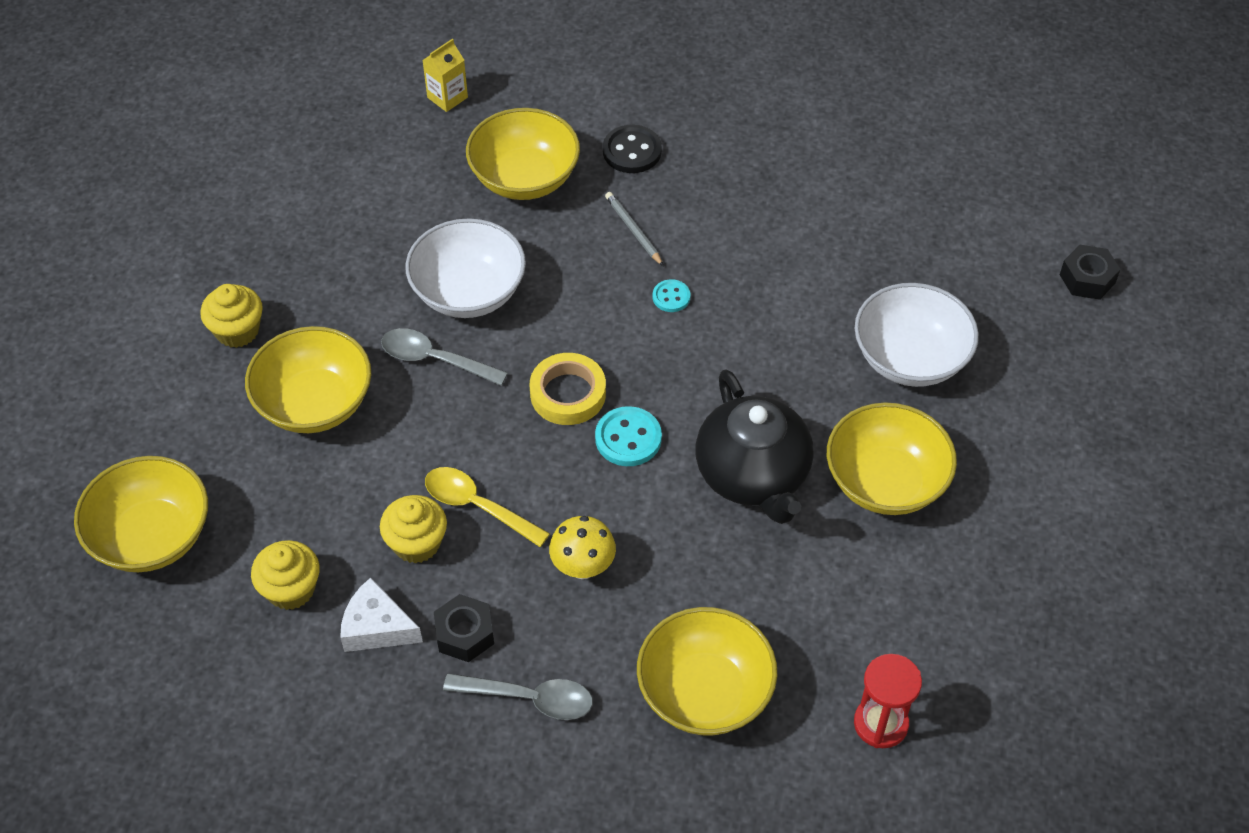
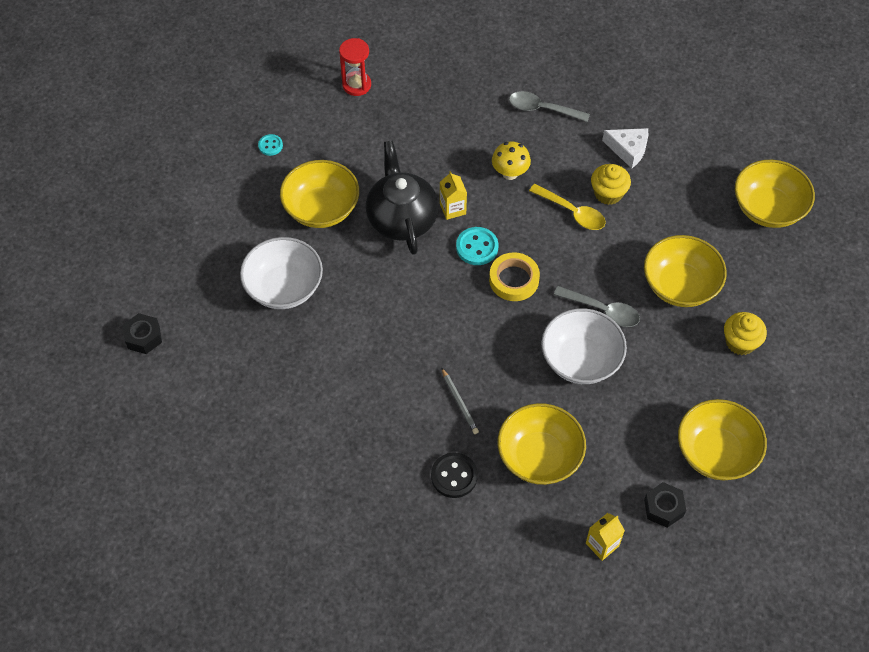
camera: 175 degrees left, 5 degrees up
yellow cupcake [251,540,320,610] -> none
black nut [434,594,494,662] -> black nut moved to [644,482,686,528]
yellow bowl [637,607,777,735] -> yellow bowl moved to [678,399,767,480]
turquoise button [653,279,690,312] -> turquoise button moved to [258,134,283,156]
none -> yellow carton [440,171,467,220]

